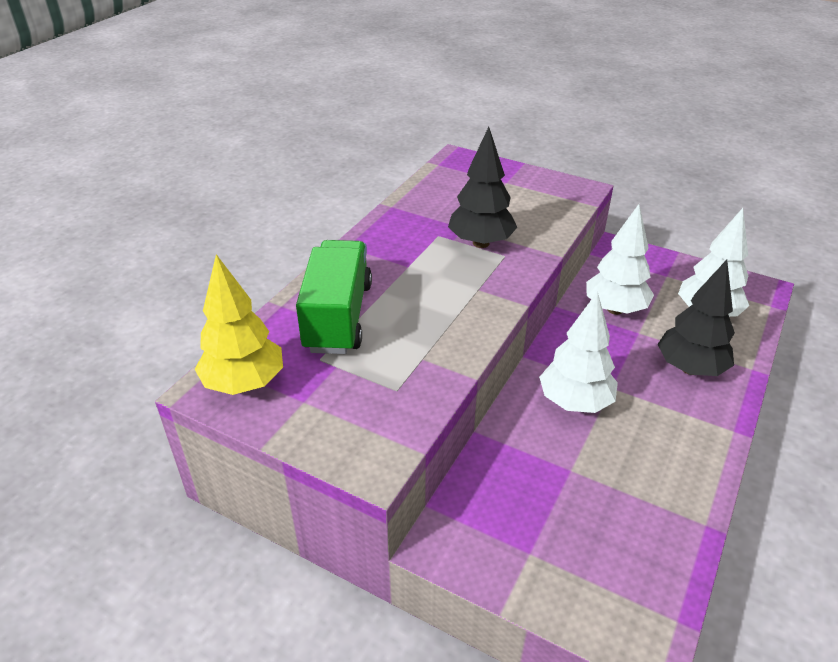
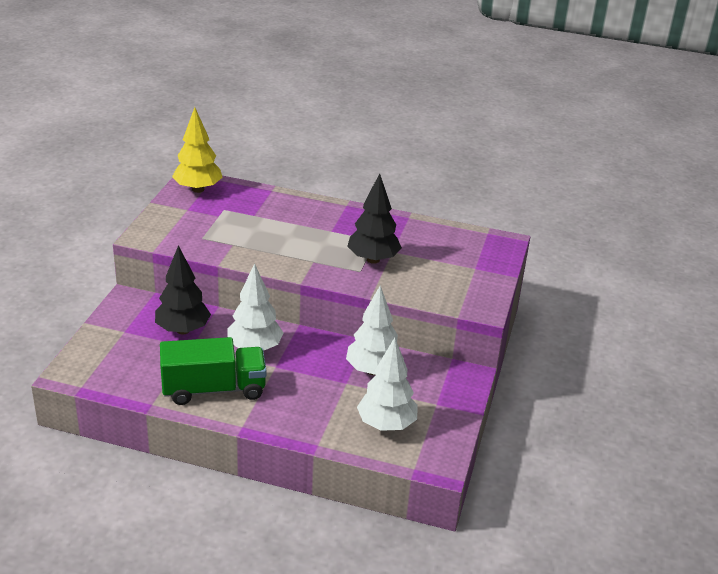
camera: 75 degrees right, 5 degrees down
green truck [296,240,372,354] -> green truck moved to [160,337,266,405]
black tree [658,260,735,376] -> black tree moved to [155,245,211,335]

